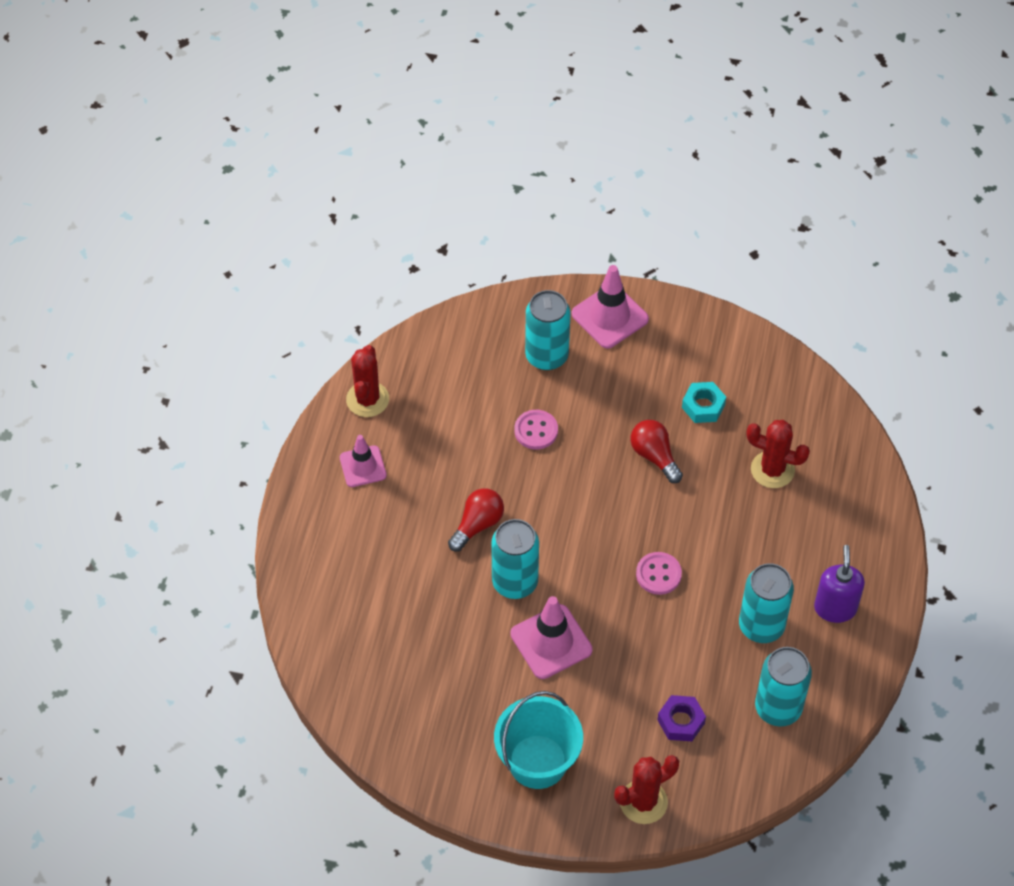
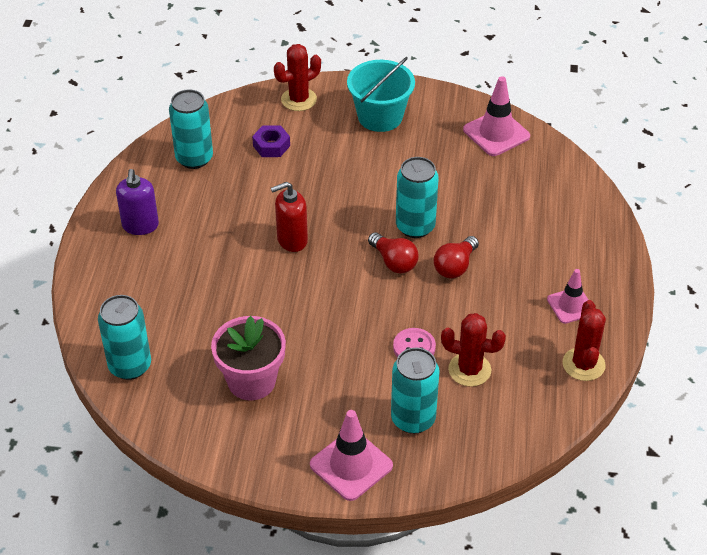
camera: 175 degrees right, 10 degrees down
pink traffic cone [510,596,593,679] -> pink traffic cone moved to [463,76,530,156]
red light bulb [630,420,683,483] -> red light bulb moved to [368,232,419,273]
pink button [636,552,682,595] -> red soap dispenser [271,182,308,252]
turquoise nut [682,382,726,423] -> pink flower pot [211,316,286,400]
turquoise can [739,563,794,643] -> turquoise can moved to [98,295,151,380]
red cactus [746,420,810,488] -> red cactus moved to [441,313,506,387]

